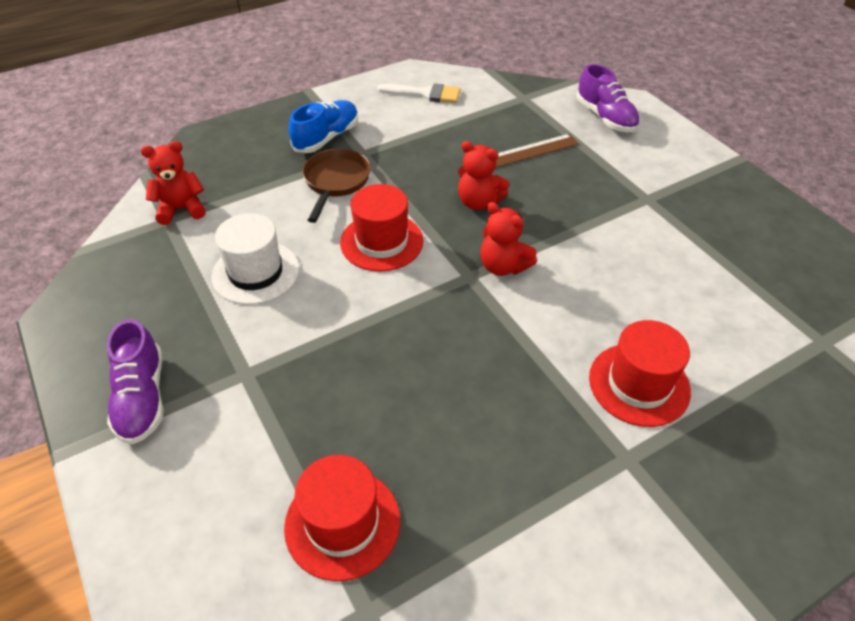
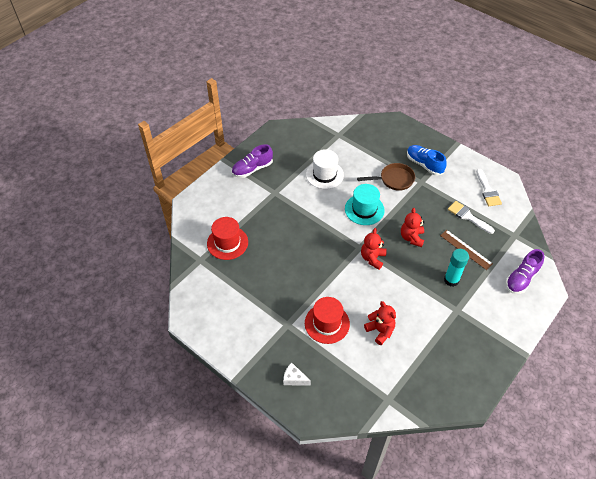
camera: 70 degrees right, 5 degrees up
red teddy bear [141,141,206,225] -> red teddy bear moved to [364,301,396,345]
blue shoe [289,100,358,153] -> blue shoe turned 150 degrees counterclockwise [407,145,447,176]
red hat [340,184,424,272] -> turquoise hat [345,184,385,225]
none -> white cheese [283,363,311,386]
none -> turquoise glue stick [444,249,469,287]
none -> white brush [448,201,495,234]

